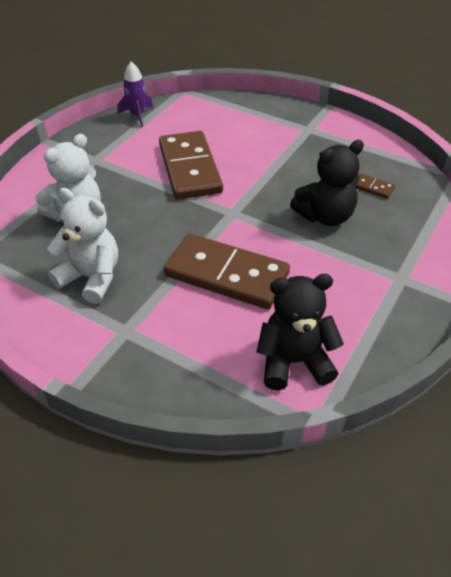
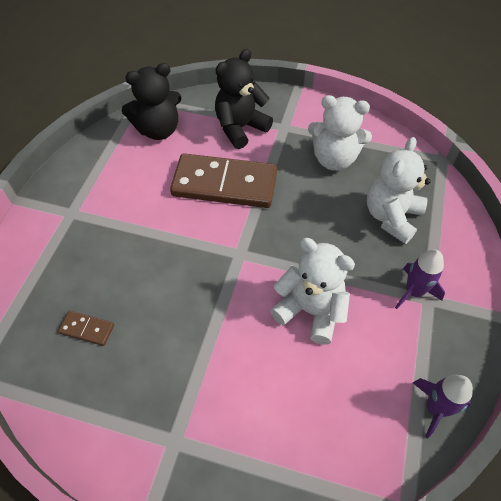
camera: 165 degrees right, 10 degrees up
brown domino [159,131,223,200] -> white teddy bear [270,238,355,345]
black teddy bear [290,140,364,226] -> black teddy bear moved to [215,49,273,149]
none -> purple rocket [395,250,445,309]

